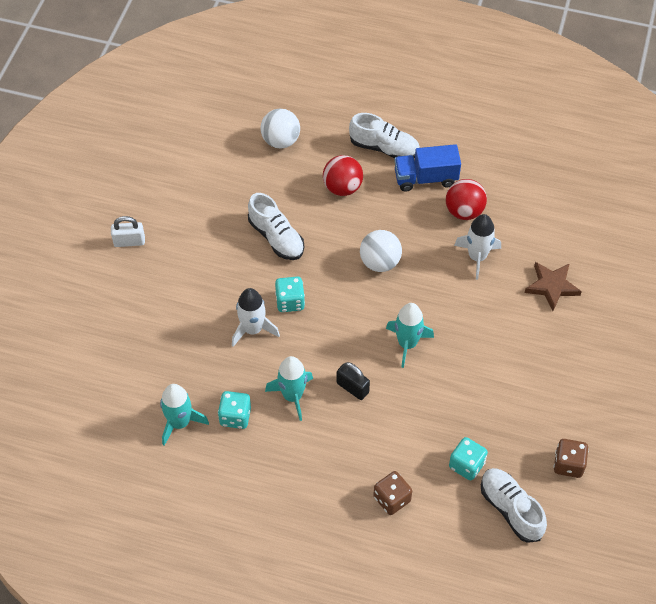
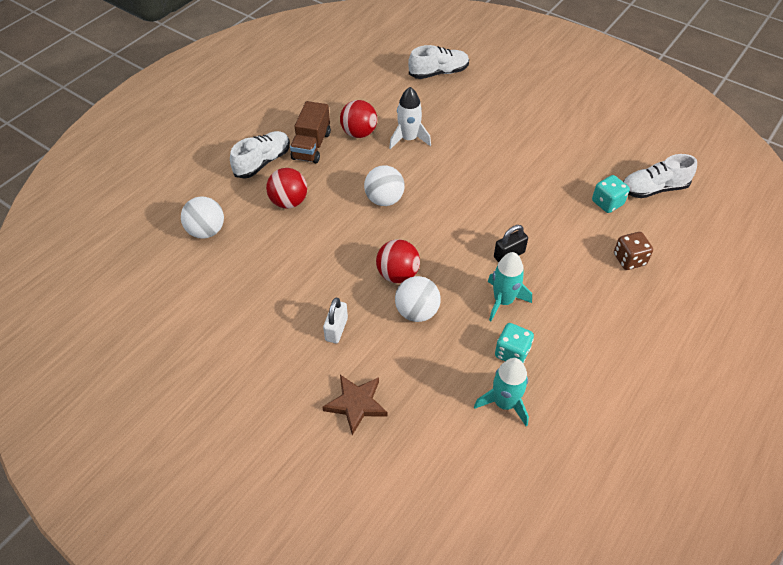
camera: 70 degrees left, 5 degrees down
white padlock [111,216,145,247] -> white padlock moved to [323,298,348,343]
white rocket [232,288,280,347] -> white ball [395,276,441,322]
white shoe [248,193,304,260] -> white shoe moved to [408,45,469,79]
turquoise dice [275,276,305,312] -> red ball [376,240,420,283]
turquoise rocket [386,303,434,368] -> none
blue truck [394,144,461,192] -> brown truck [290,101,331,163]
brown star [524,262,582,311] -> brown star moved to [322,375,387,435]
brown dice [553,439,589,478] -> none

